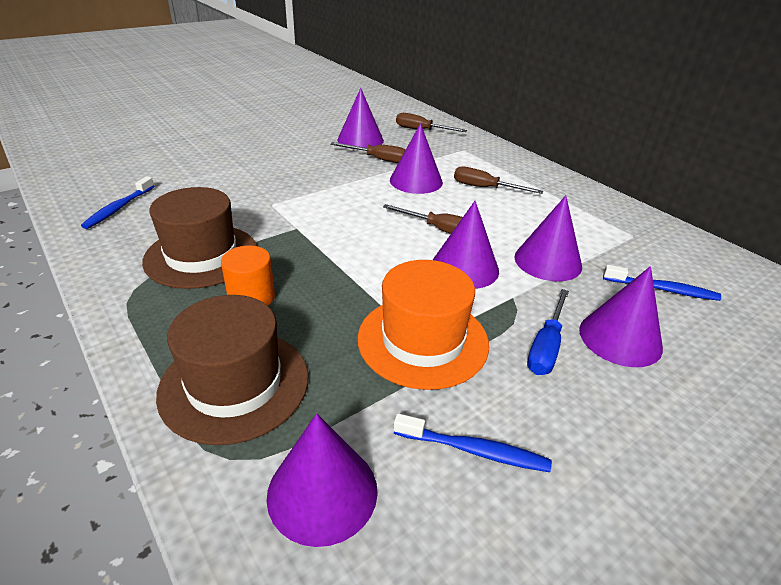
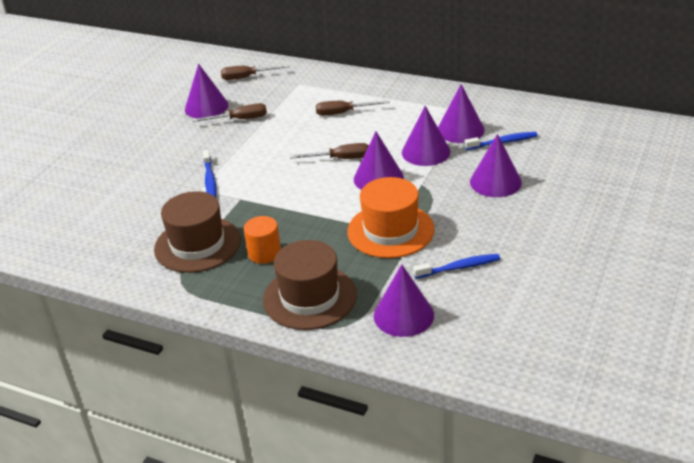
camera: 25 degrees left, 0 degrees up
blue toothbrush [81,176,154,229] -> blue toothbrush moved to [203,150,217,198]
purple cone [390,123,443,194] -> purple cone moved to [438,84,485,143]
blue screwdriver [527,289,569,375] -> none

